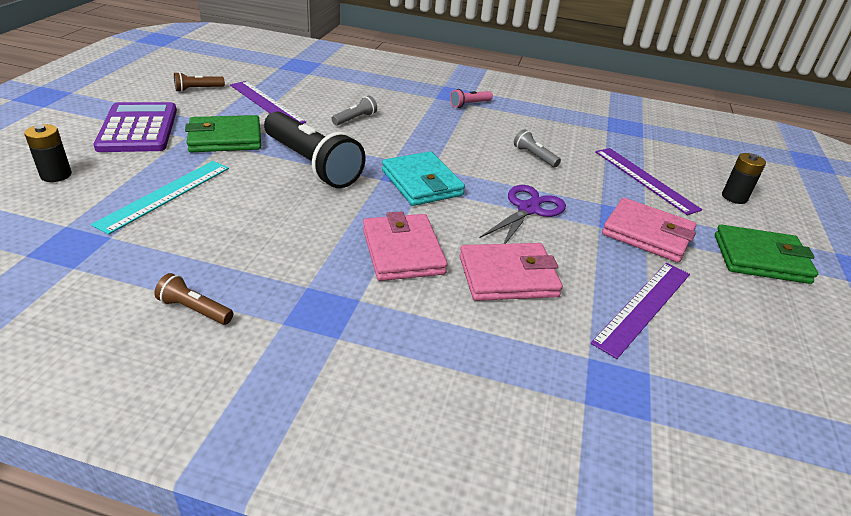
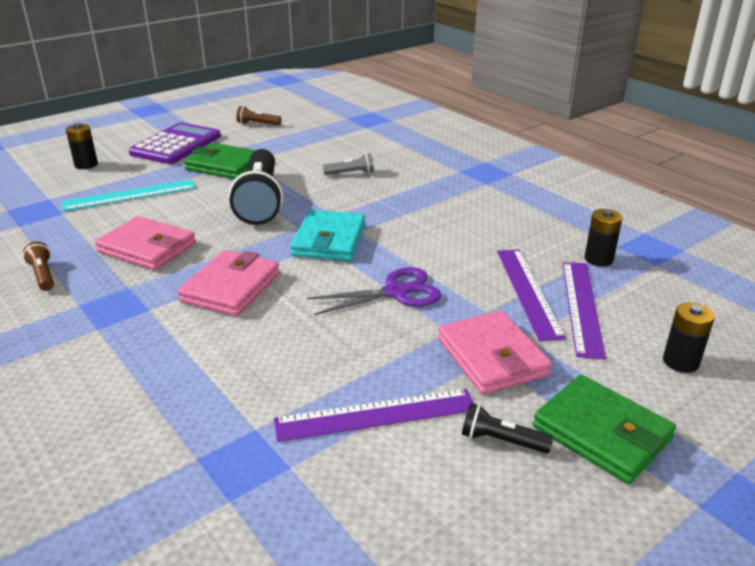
camera: 40 degrees right, 5 degrees down
purple ruler [230,81,306,124] -> purple ruler moved to [497,249,566,341]
pink flashlight [450,89,493,108] -> none
pink wallet [460,243,563,301] -> pink wallet moved to [95,216,196,270]
grey flashlight [514,129,561,167] -> none
none -> black flashlight [462,403,553,454]
none -> black battery [585,209,623,266]

